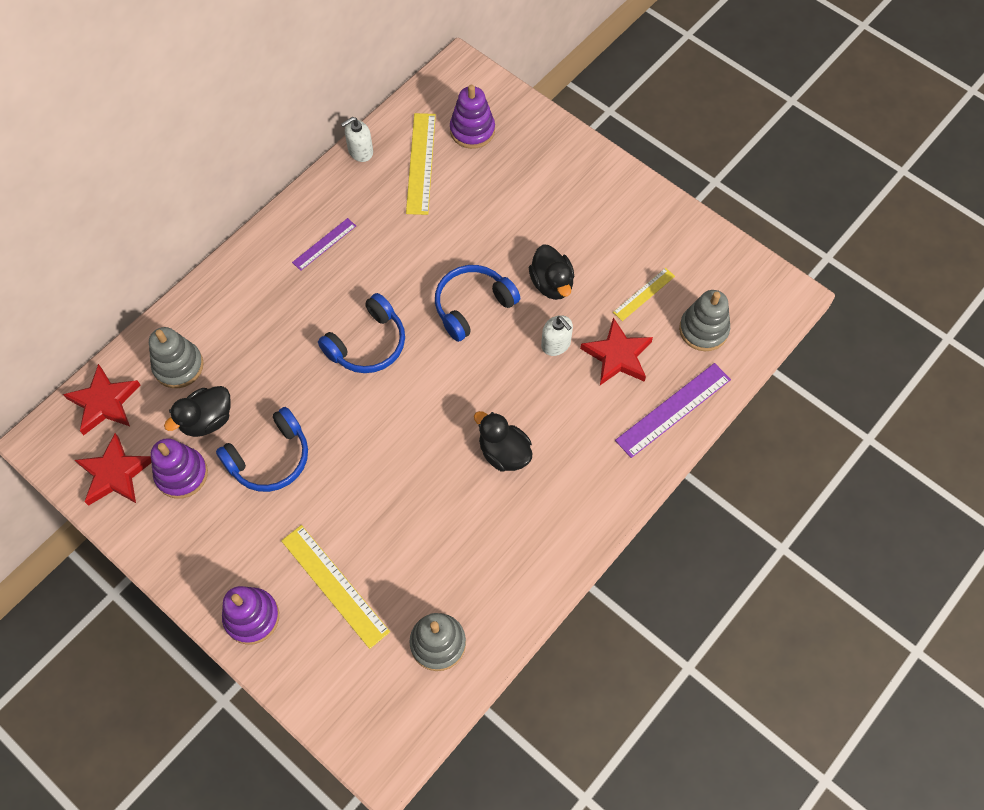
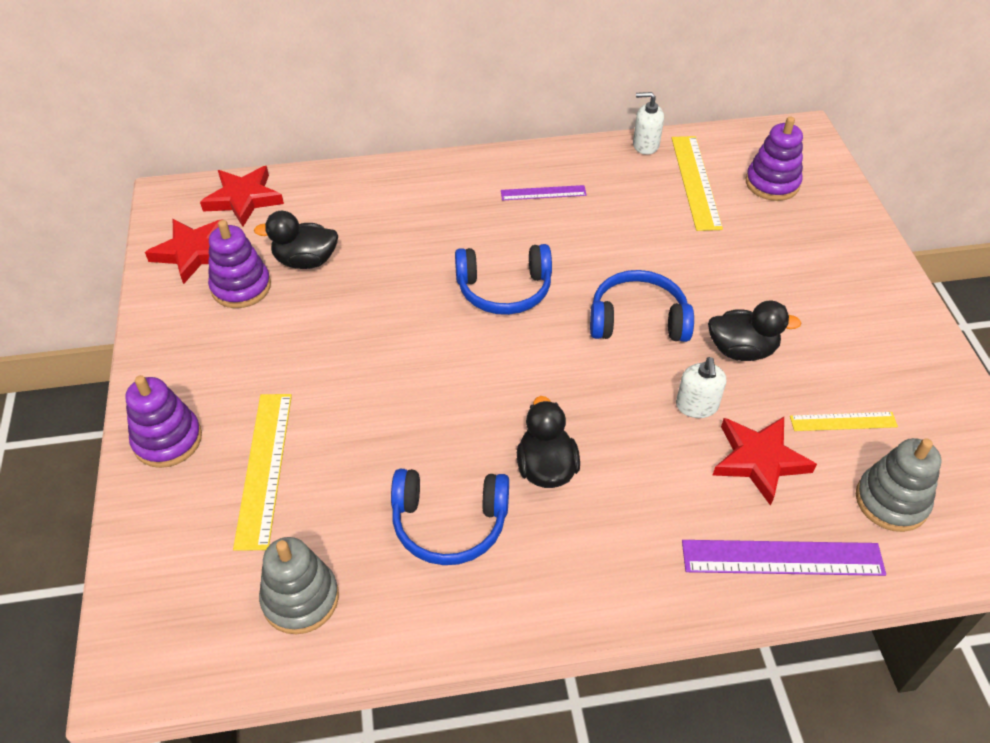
camera: 40 degrees right, 15 degrees down
grey stacking toy [149,327,204,388] -> none
blue headphones [216,407,308,492] -> blue headphones moved to [391,469,509,565]
yellow ruler [406,113,436,215] -> yellow ruler turned 45 degrees counterclockwise [672,136,723,231]
black duck [529,245,574,300] -> black duck turned 105 degrees counterclockwise [708,301,801,361]

